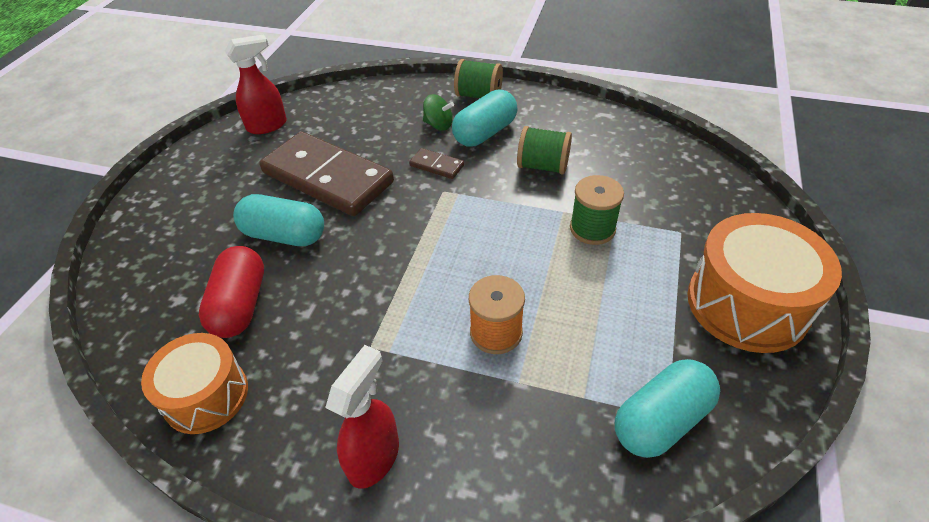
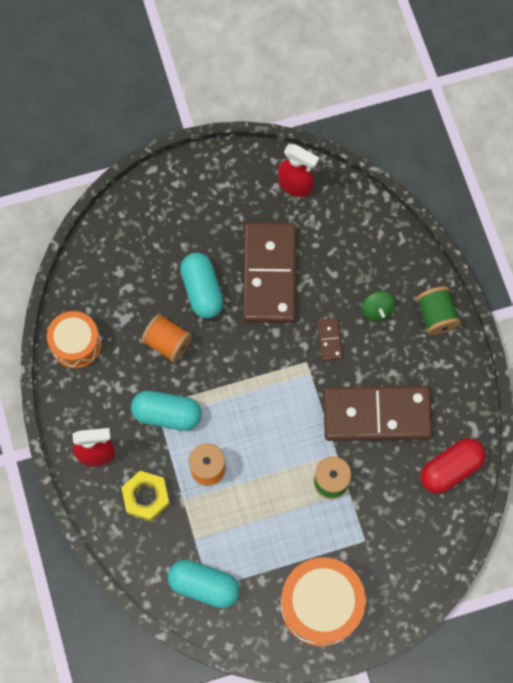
camera: 55 degrees right, 25 degrees up
red capsule [199,246,264,338] -> red capsule moved to [421,438,486,494]
turquoise capsule [452,90,518,146] -> turquoise capsule moved to [131,391,202,431]
green spool [517,126,572,175] -> brown domino [323,386,433,441]
none -> yellow nut [121,471,170,521]
none -> orange spool [141,314,192,363]

